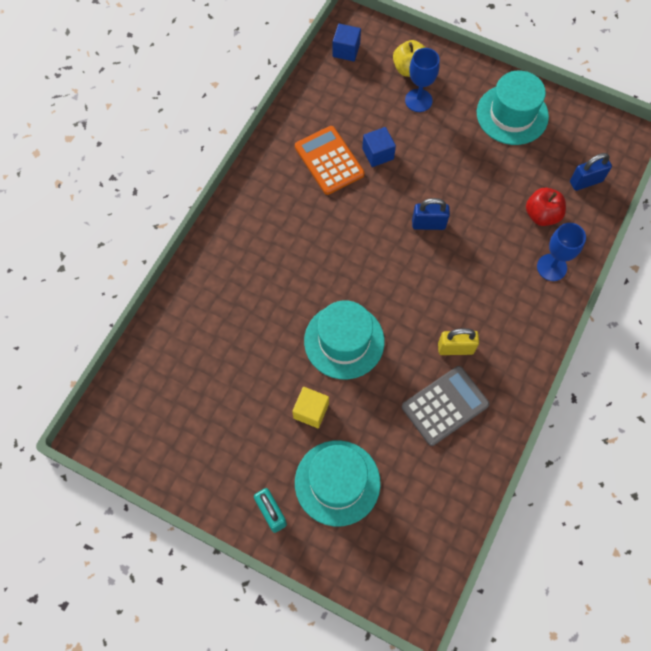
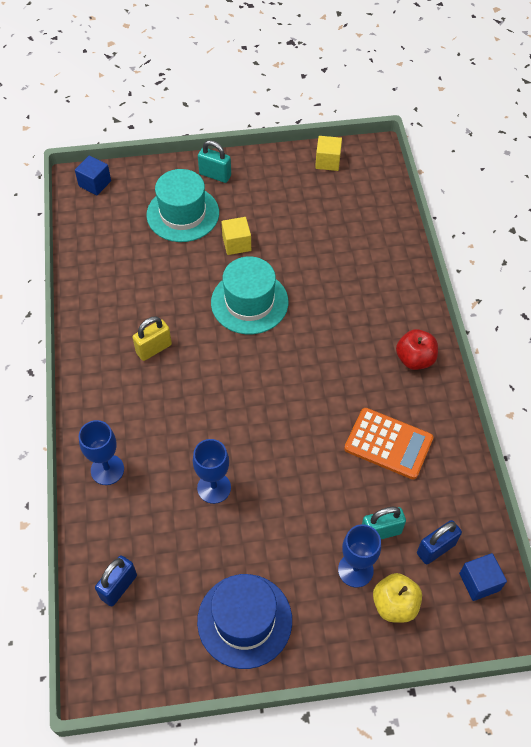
camera: 145 degrees right, 10 degrees down
blue cube [362,127,396,167] -> blue cube moved to [75,155,111,195]
grey calculator [402,366,490,446] -> none
blue padlock [412,198,450,230] -> blue padlock moved to [417,520,462,564]
turquoise hat [477,70,549,145] -> blue hat [197,574,292,669]
red apple [526,188,566,226] -> red apple moved to [396,329,438,370]
none -> blue goblet [193,439,231,504]
none -> yellow cube [315,136,342,171]
none -> turquoise padlock [362,507,406,539]

